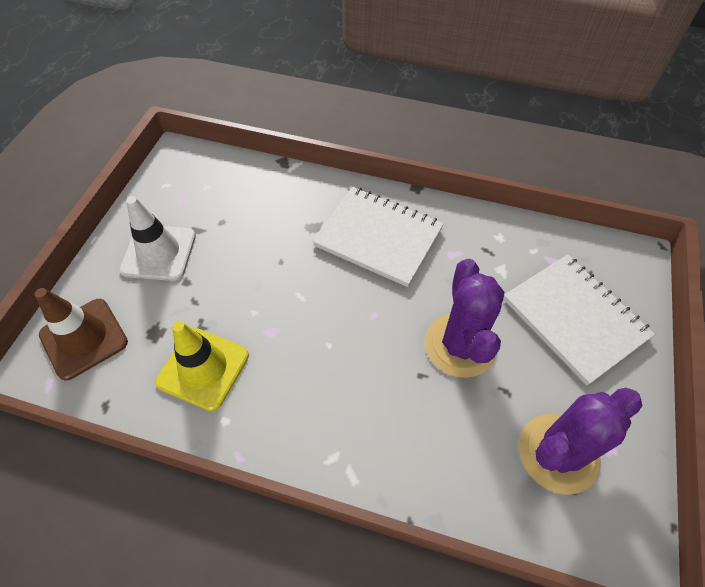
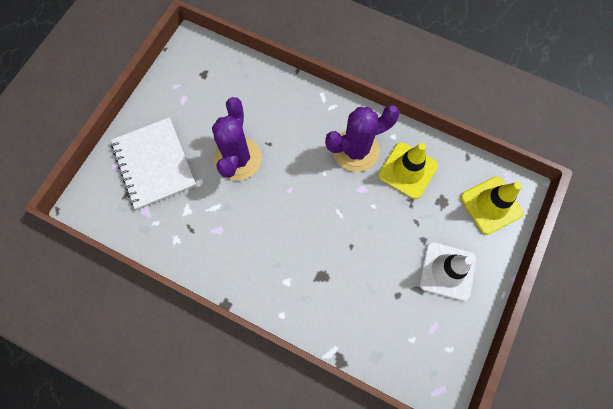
camera: 170 degrees left, 15 degrees up
brown traffic cone [35,288,128,380] -> yellow traffic cone [460,177,523,235]
white notebook [312,187,444,287] -> none
purple cactus [519,387,642,495] -> purple cactus moved to [325,105,400,172]

